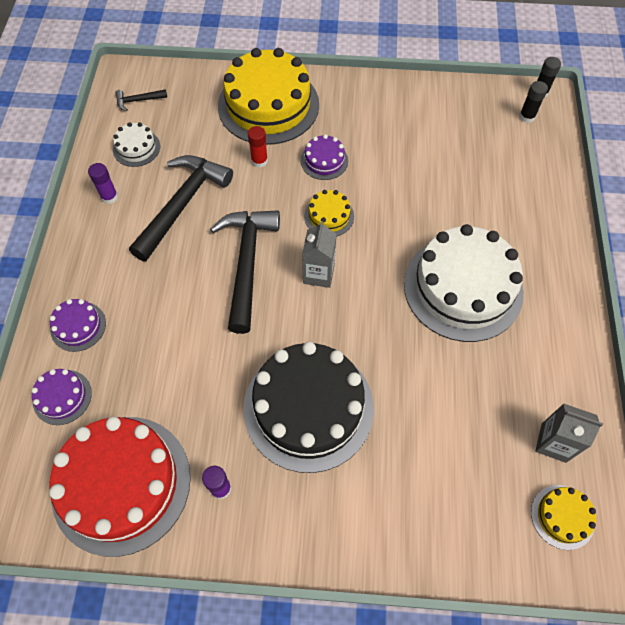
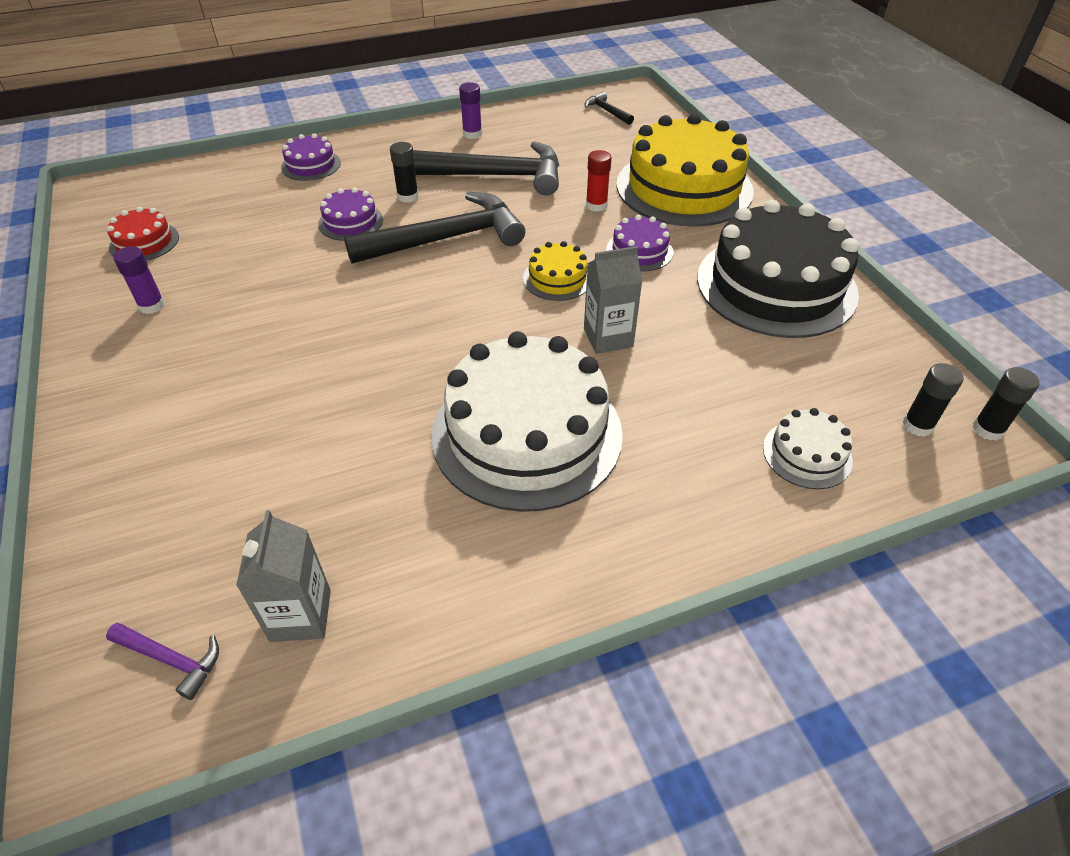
camera: 65 degrees right, 15 degrees down
purple cake [32,369,92,425] -> purple cake moved to [318,187,383,241]
red cake [49,416,191,557] -> red cake [107,207,179,261], size x0.45
white cake [113,122,160,167] -> white cake moved to [763,408,853,489]
black cake [243,342,374,473] -> black cake moved to [697,200,859,338]
grey carton [302,221,336,288] -> grey carton moved to [584,246,642,354]
yellow cake [531,485,596,550] -> purple hammer [106,623,219,700]
none -> black glue stick [390,142,419,203]

